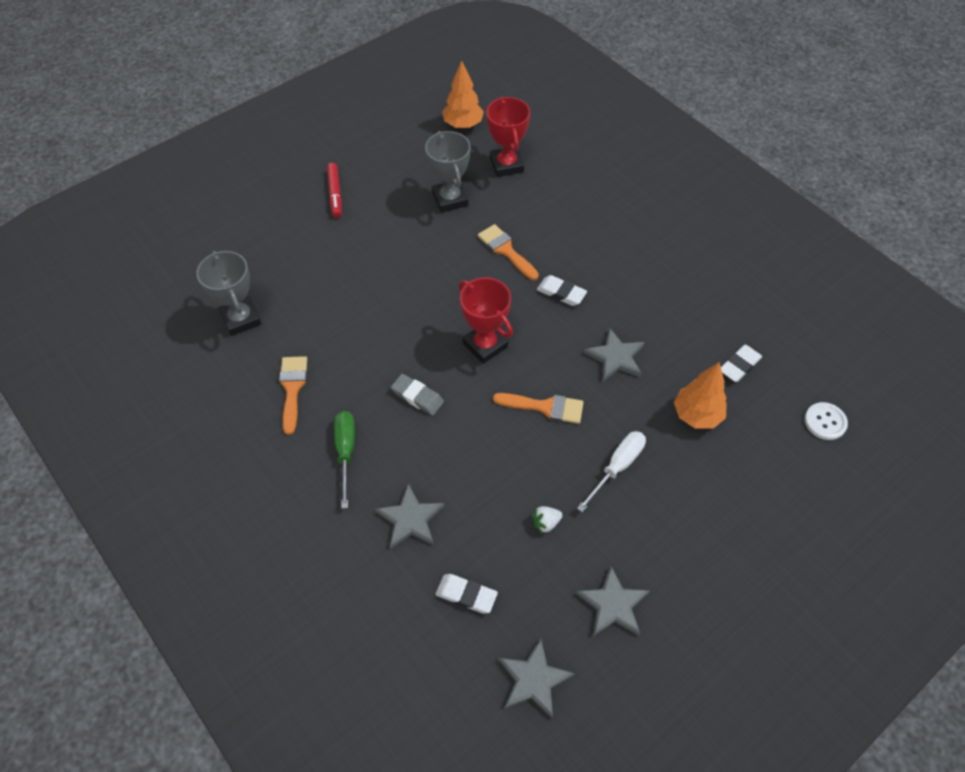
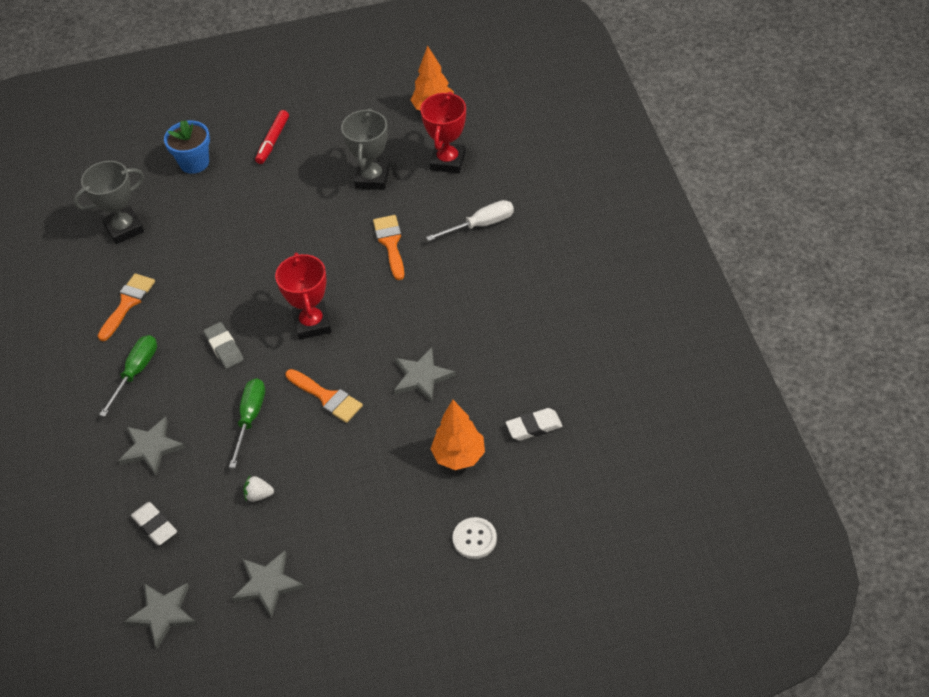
camera: 30 degrees right, 5 degrees down
grey trophy [196,251,261,336] -> grey trophy turned 60 degrees clockwise [73,161,144,244]
white eraser [537,275,587,306] -> none
white screwdriver [577,431,646,512] -> white screwdriver moved to [426,200,514,241]
white button [805,402,848,440] -> white button moved to [453,517,497,559]
none -> blue flower pot [164,120,210,174]
none -> green screwdriver [229,378,265,468]

